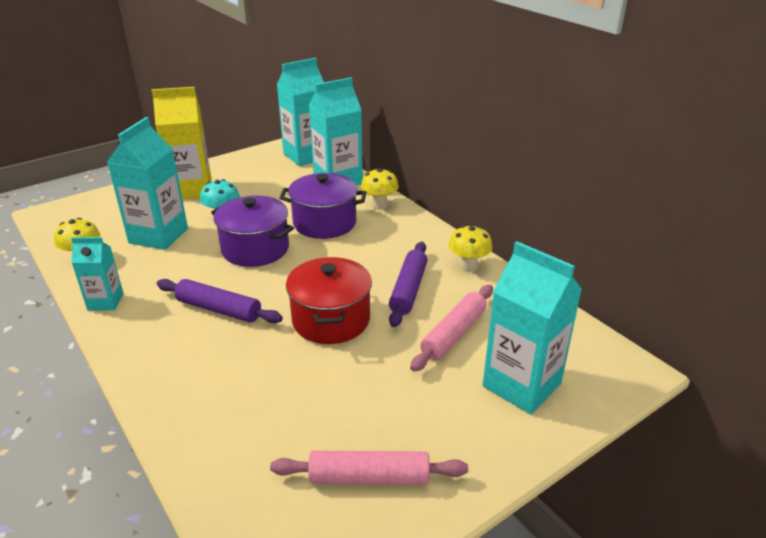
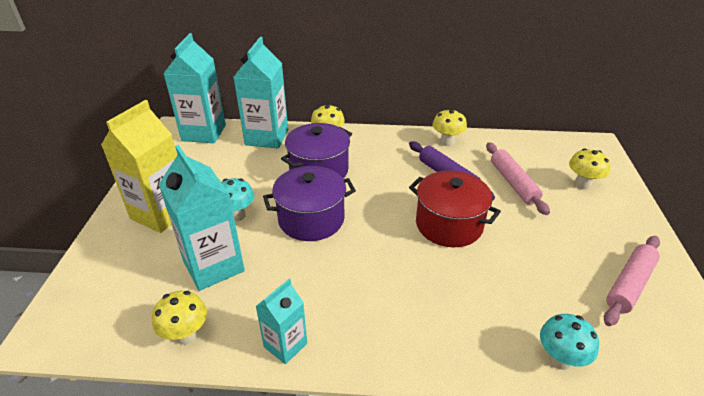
camera: 50 degrees left, 5 degrees up
purple rolling pin [157,279,283,323] -> none
turquoise carton [483,241,582,414] -> yellow mushroom [569,148,610,190]
none -> turquoise mushroom [540,314,599,370]

